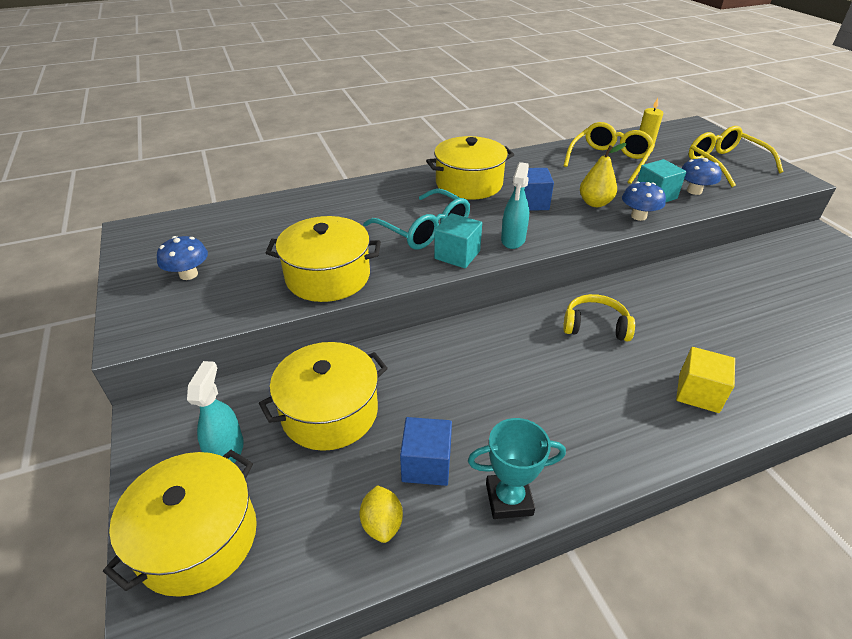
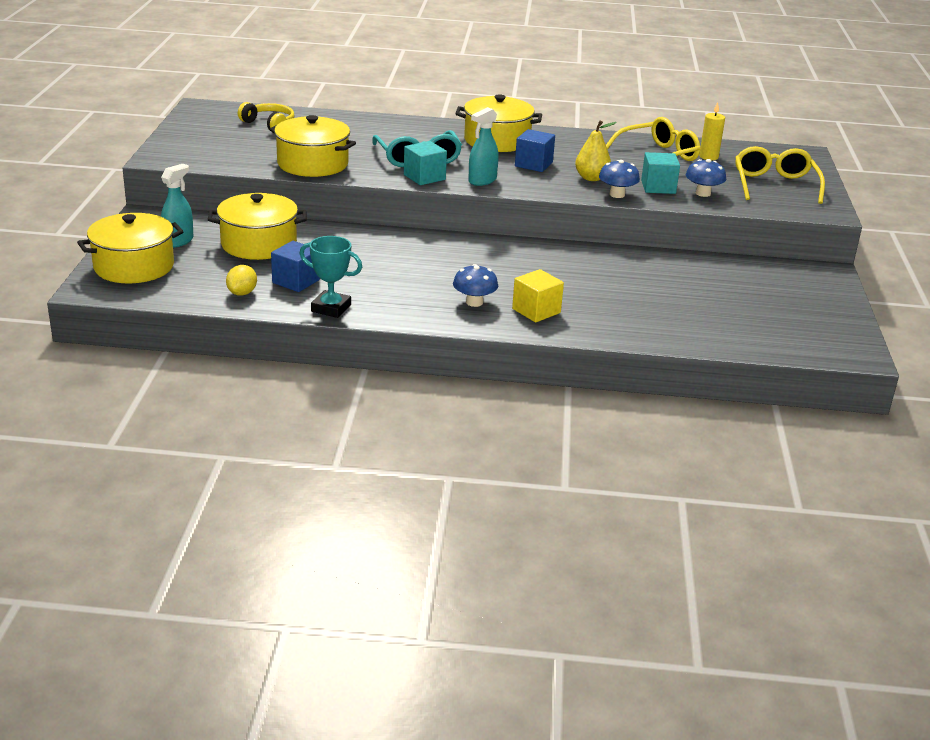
camera: 25 degrees right, 10 degrees down
blue mushroom [157,236,208,280] -> blue mushroom moved to [453,264,498,307]
yellow headphones [563,294,635,341] -> yellow headphones moved to [238,102,295,130]

